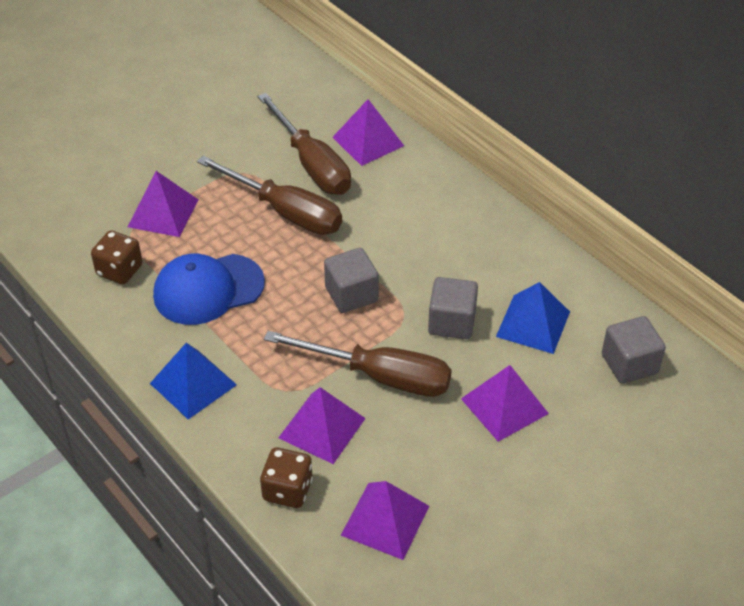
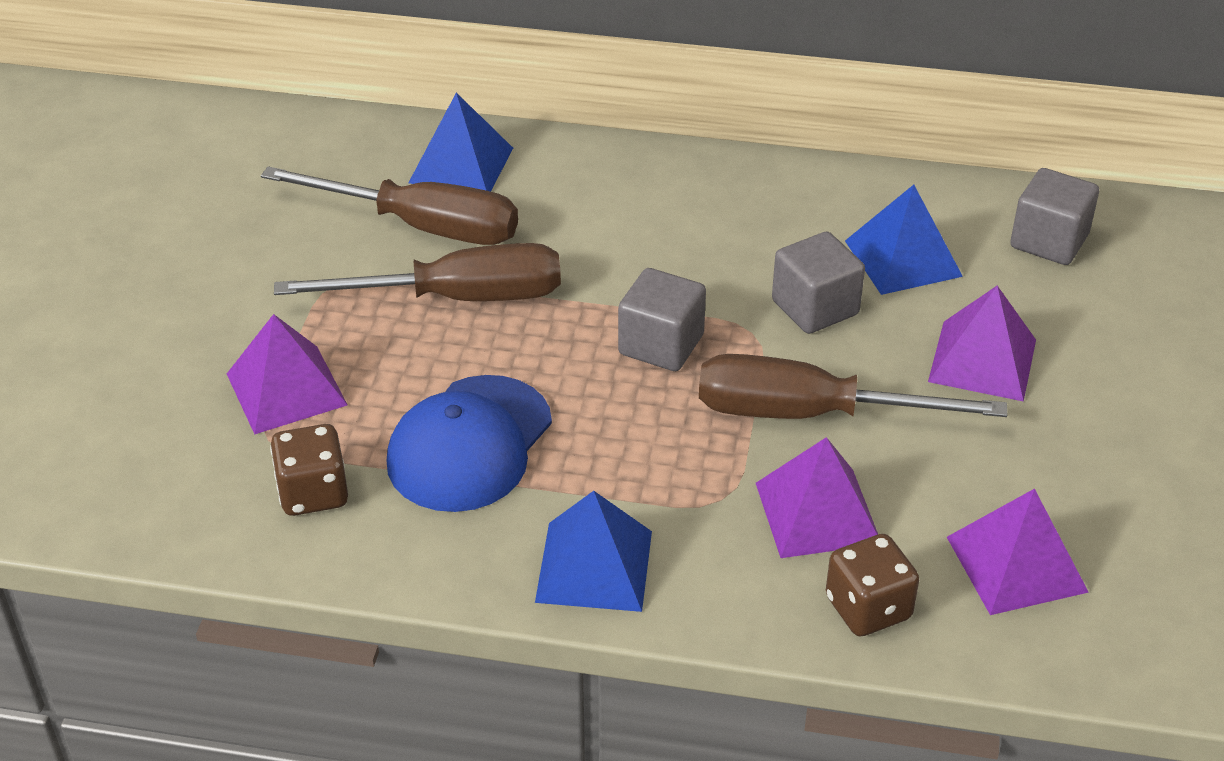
camera: 40 degrees left, 5 degrees down
brown screwdriver [264,331,452,397] -> brown screwdriver turned 150 degrees counterclockwise [699,354,1007,419]
purple pyramid [332,99,404,166] -> blue pyramid [408,93,513,192]

